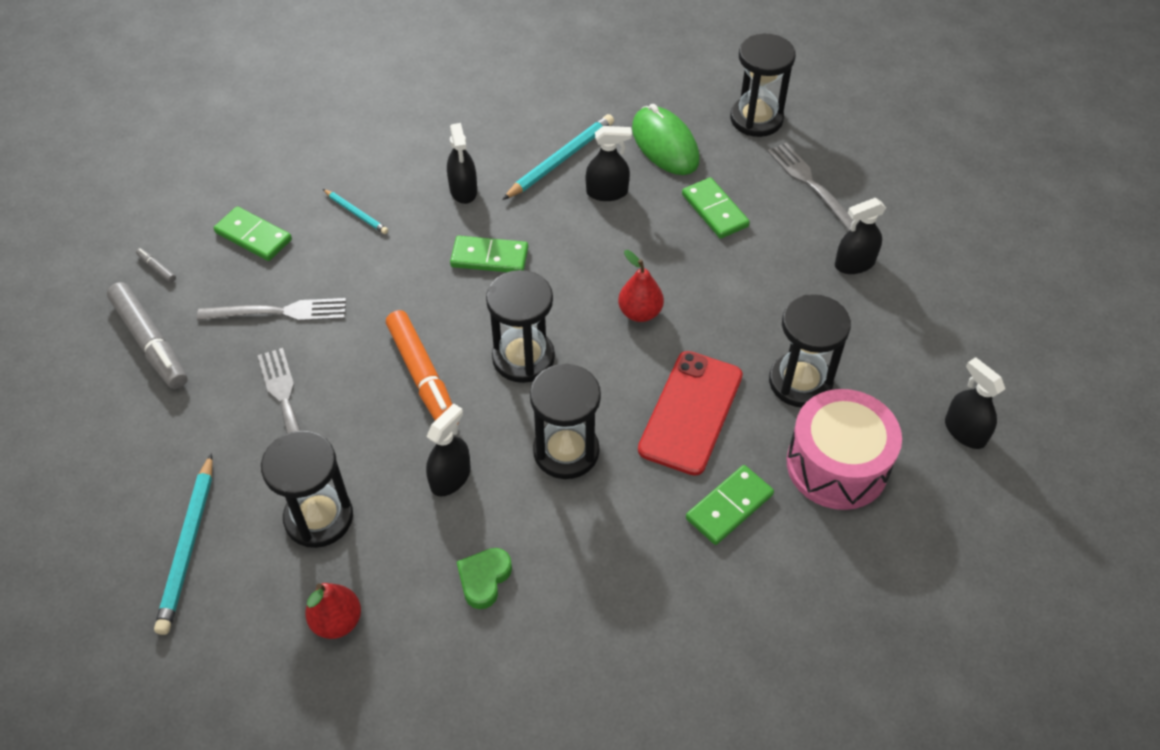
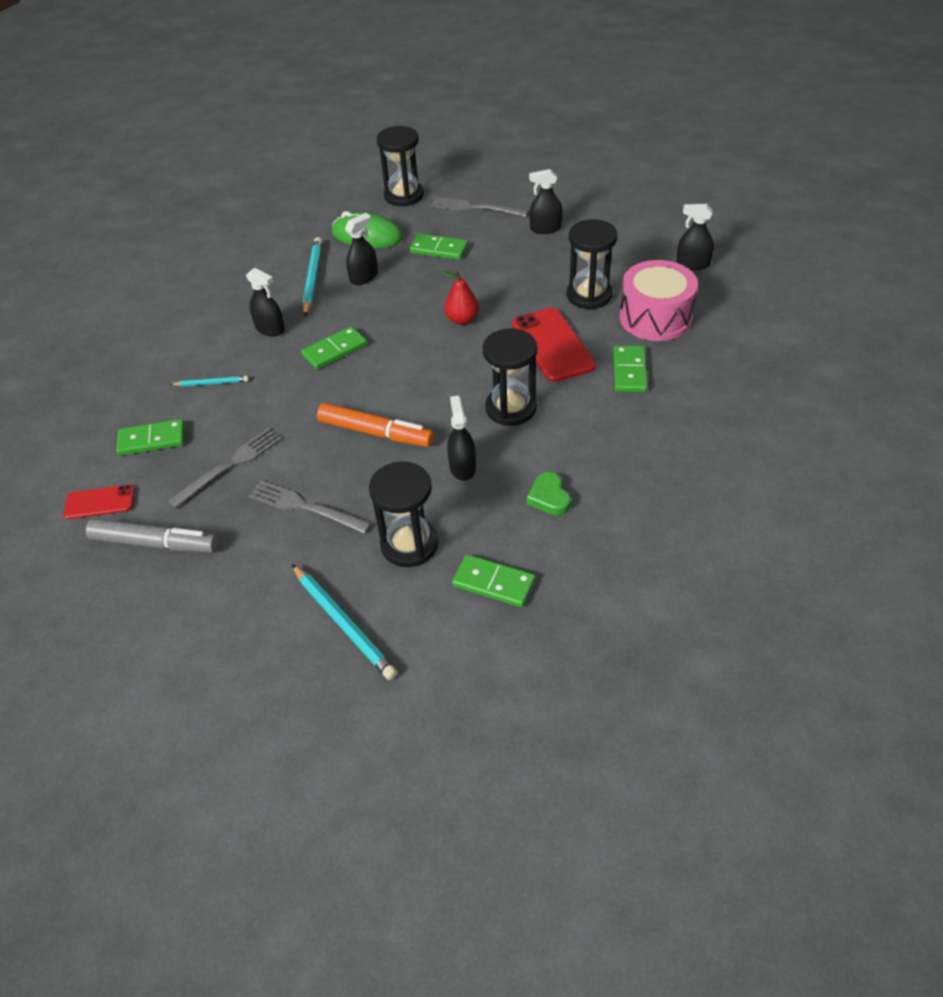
camera: 40 degrees left, 5 degrees down
grey marker [136,248,176,282] -> red phone [63,485,135,519]
red pear [305,583,361,639] -> green domino [452,554,535,607]
black hourglass [486,270,555,383] -> none
black spray bottle [835,198,886,274] -> black spray bottle turned 60 degrees clockwise [529,169,563,234]

